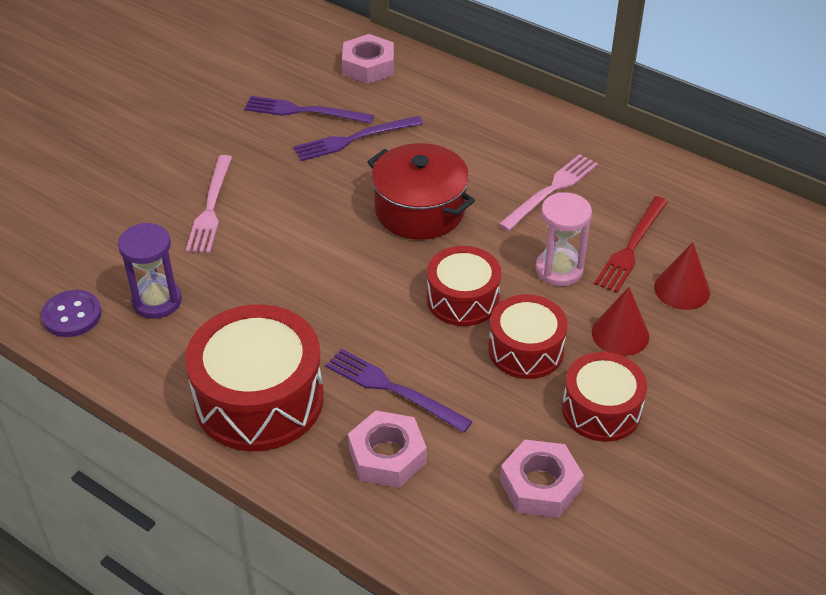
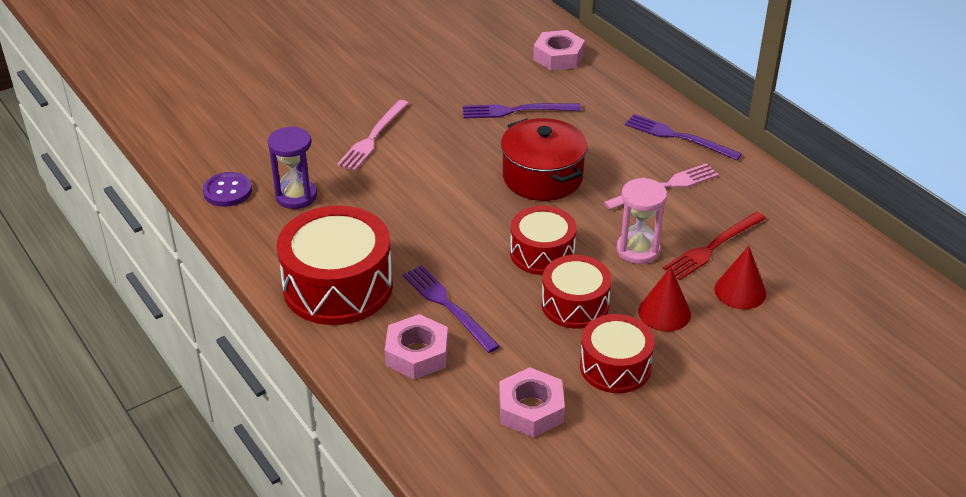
camera: 20 degrees right, 5 degrees down
purple fork [244,96,374,124] -> purple fork moved to [625,114,742,160]

